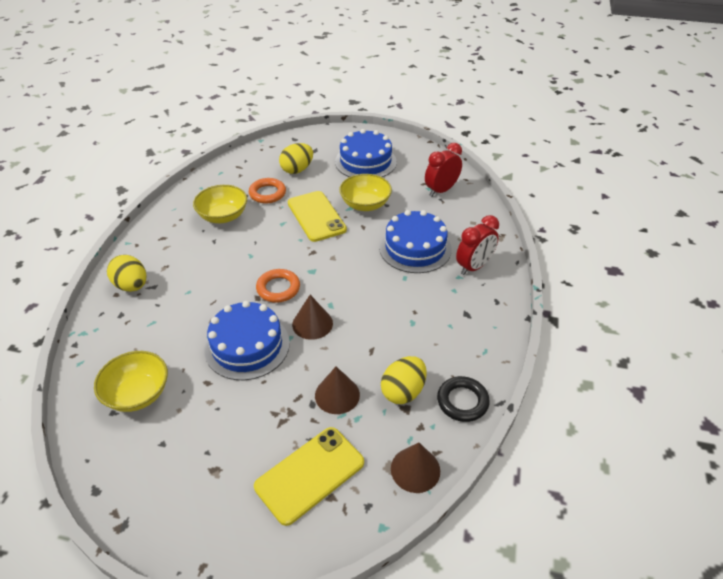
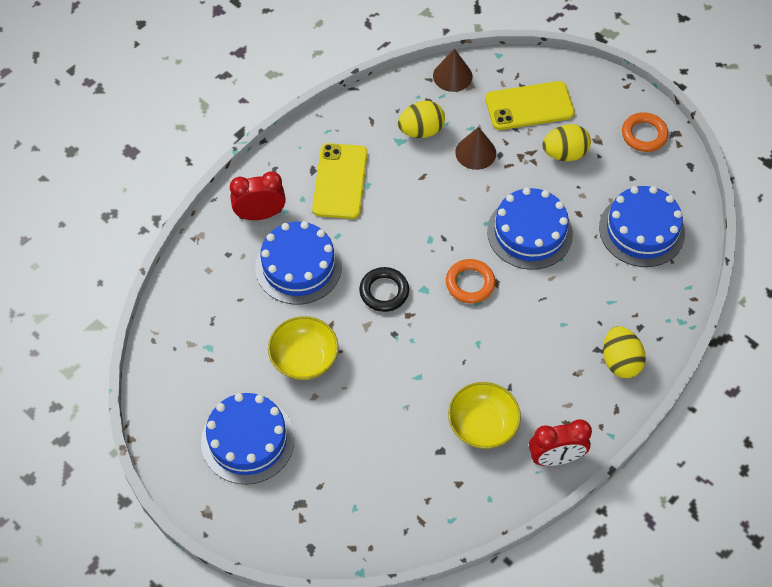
camera: 150 degrees left, 15 degrees up
yellow bowl [94,351,168,412] -> blue cake [599,186,685,267]
orange ring [249,178,286,203] -> orange ring moved to [622,112,668,152]
yellow egg [279,143,313,174] -> yellow egg moved to [542,124,591,161]
yellow phone [288,191,347,242] -> yellow phone moved to [312,143,368,219]
brown cone [292,295,333,340] -> none
red clock [425,143,462,196] -> red clock moved to [529,419,592,466]
black ring [437,376,490,422] -> black ring moved to [359,267,409,312]

